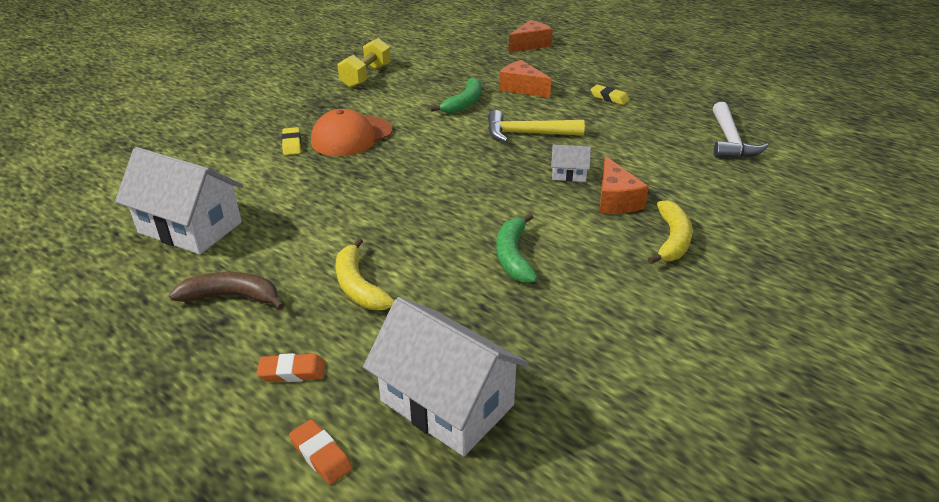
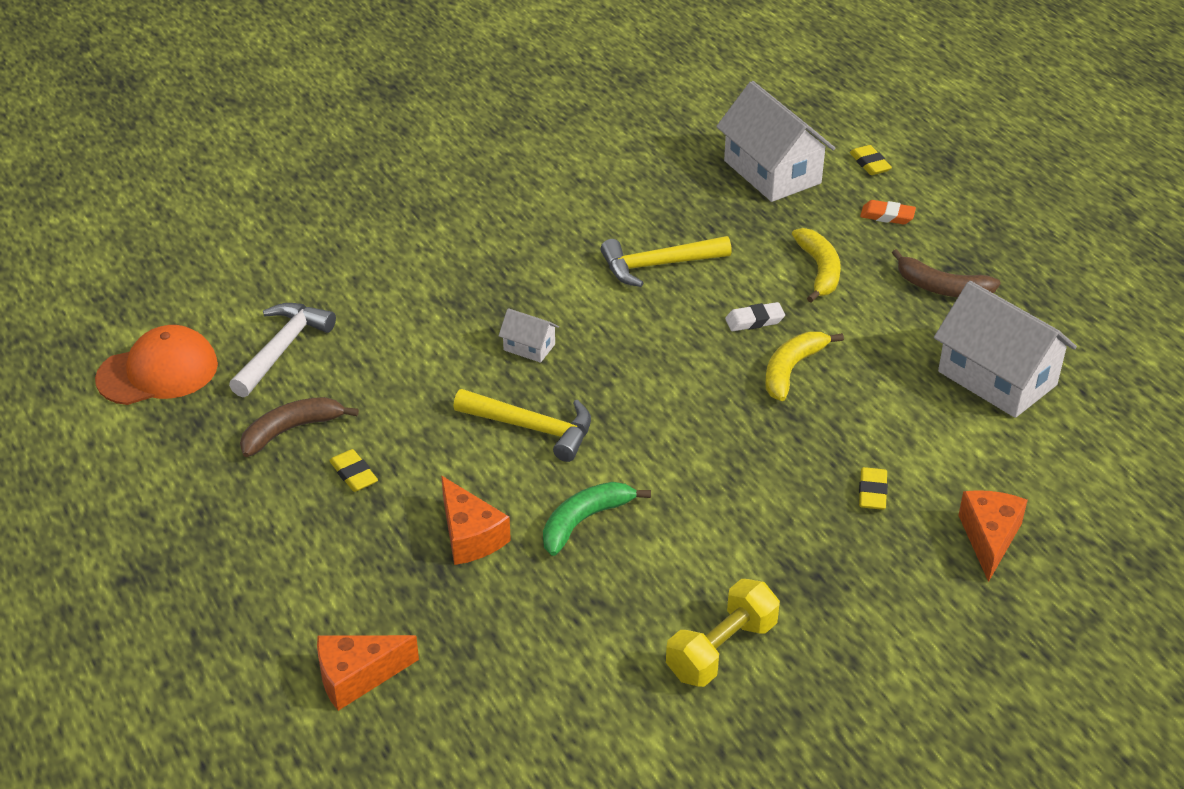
camera: 160 degrees left, 5 degrees up
orange eraser [289,419,353,485] -> yellow eraser [850,145,892,175]
orange cap [311,109,392,156] -> orange cap moved to [95,325,218,405]
green banana [496,213,538,283] -> yellow hammer [601,236,732,287]
orange cheese [599,156,649,214] -> orange cheese moved to [958,490,1028,582]
yellow banana [648,200,693,264] -> yellow banana moved to [765,332,844,401]
none -> brown banana [240,397,359,457]
none -> white eraser [725,302,785,331]

